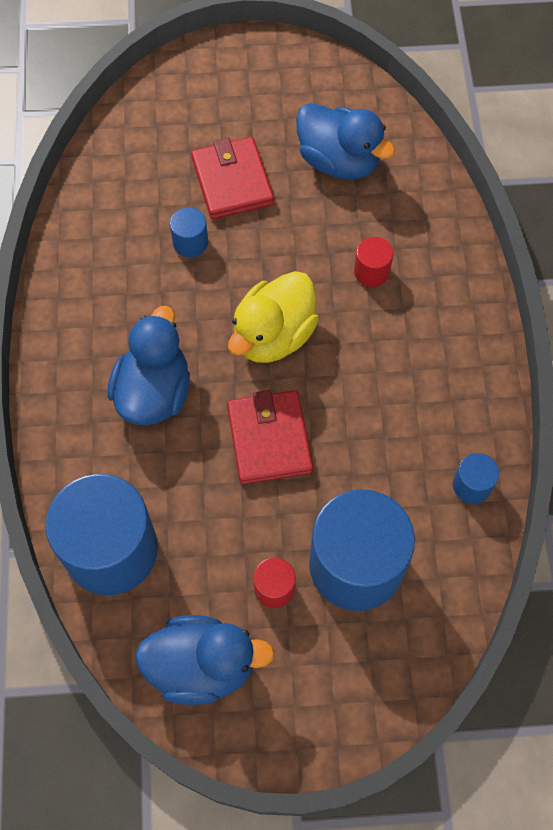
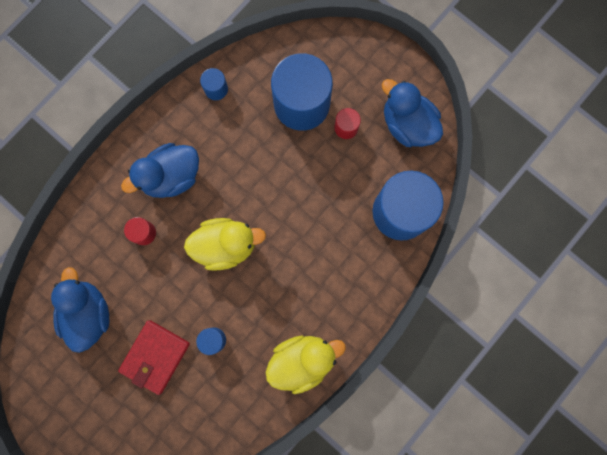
camera: 135 degrees left, 15 degrees up
blue duck [107,306,190,425] -> blue duck moved to [121,143,199,198]
red wallet [227,390,313,484] -> none
none -> yellow duck [266,335,346,394]

